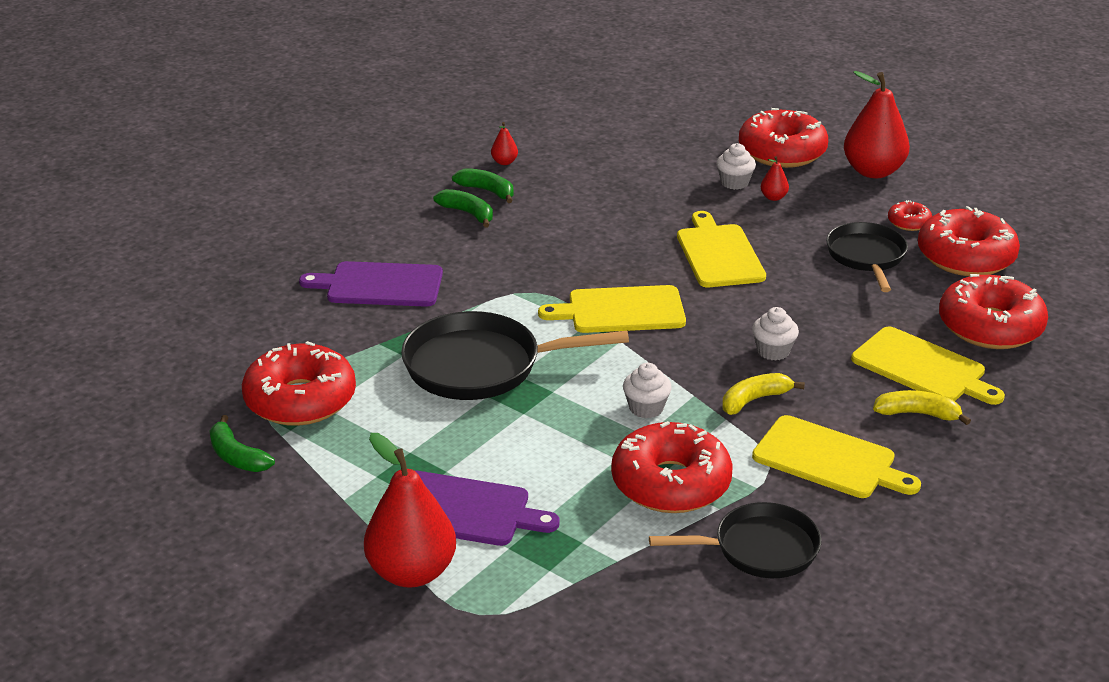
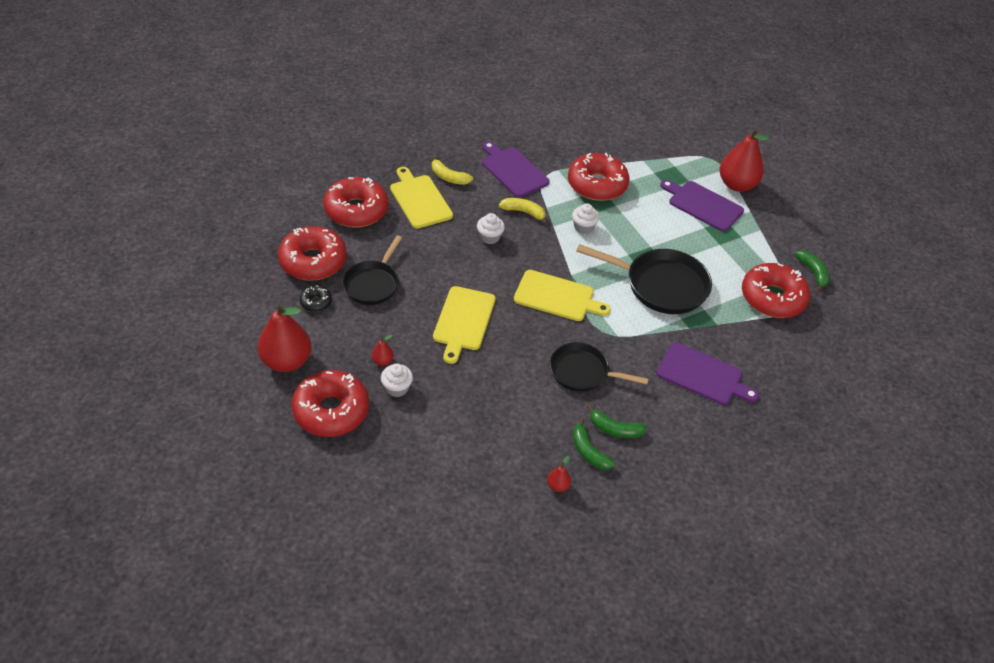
camera: 160 degrees left, 15 degrees up
green banana [433,189,493,227] -> green banana turned 45 degrees counterclockwise [587,404,647,438]
black pan [649,502,822,578] -> black pan moved to [550,342,648,392]
yellow banana [722,373,805,415] -> yellow banana turned 150 degrees counterclockwise [499,198,548,224]
yellow cutting board [752,415,921,498] -> purple cutting board [482,141,550,198]
red donut [888,200,932,231] -> black donut [300,285,332,312]

